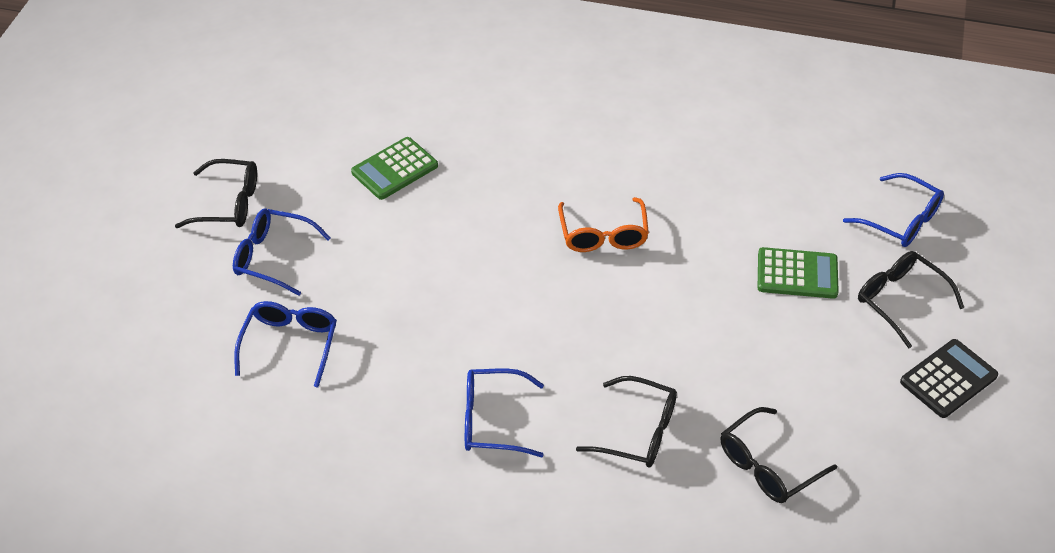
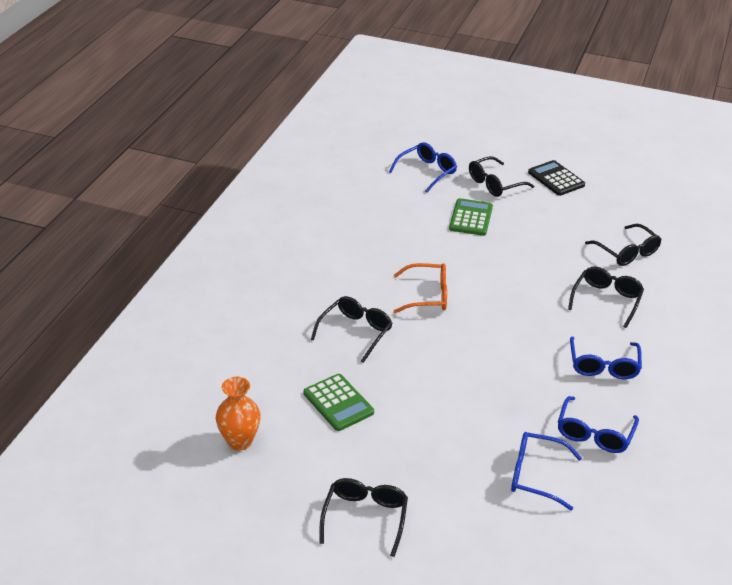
camera: 85 degrees left, 10 degrees down
blue glasses [233,208,331,296] -> blue glasses moved to [558,396,639,453]
none -> orange vase [216,377,261,451]
none -> black glasses [311,296,393,363]

